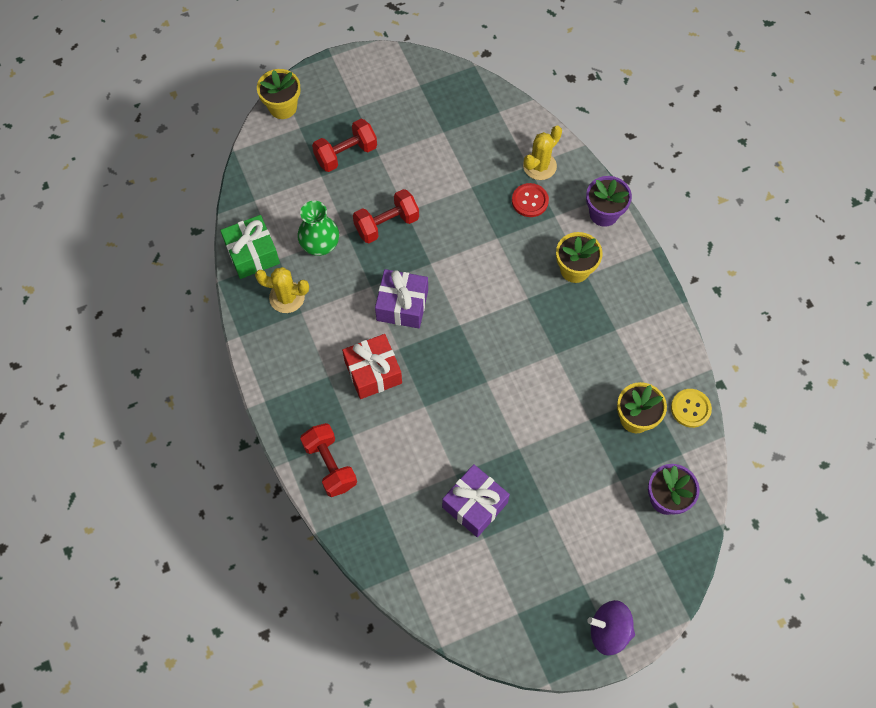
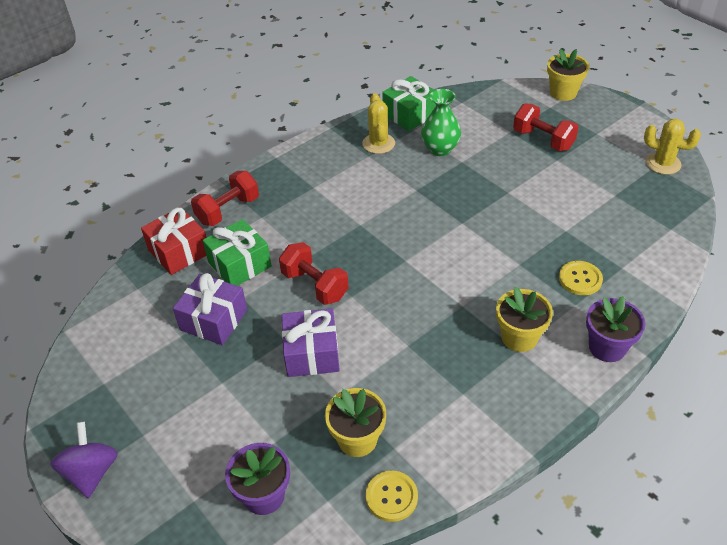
camera: 75 degrees right, 20 degrees down
red gift [342,334,402,399] -> red gift moved to [141,207,206,275]
red dumbbell [353,189,419,243] -> red dumbbell moved to [279,242,349,305]
purple gift [375,269,428,328] -> purple gift moved to [282,308,340,377]
red button [512,183,549,217] -> yellow button [559,261,603,295]
yellow cactus [523,126,562,180] -> yellow cactus moved to [644,119,701,175]
none -> green gift [203,219,272,286]

